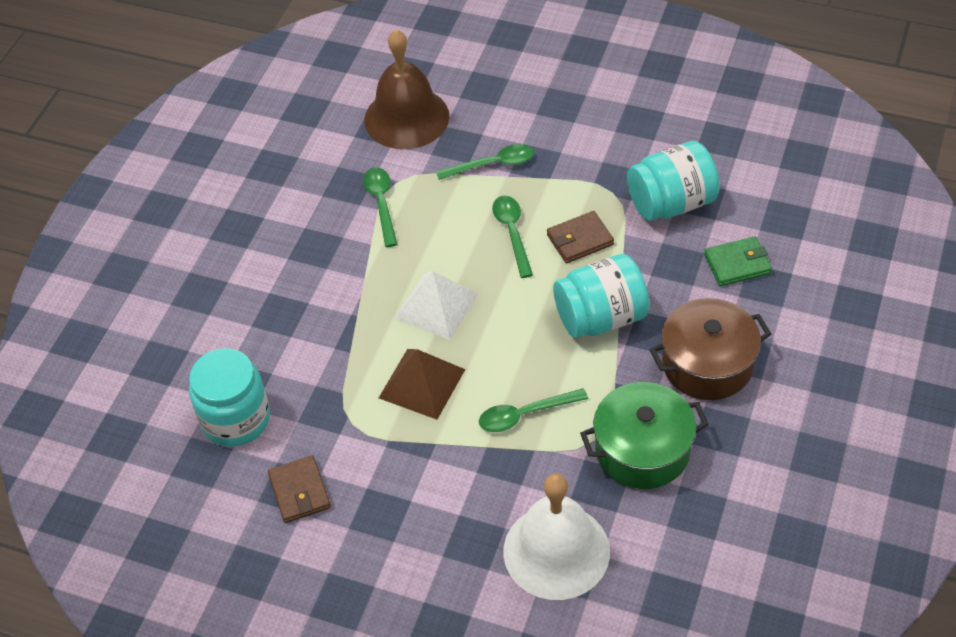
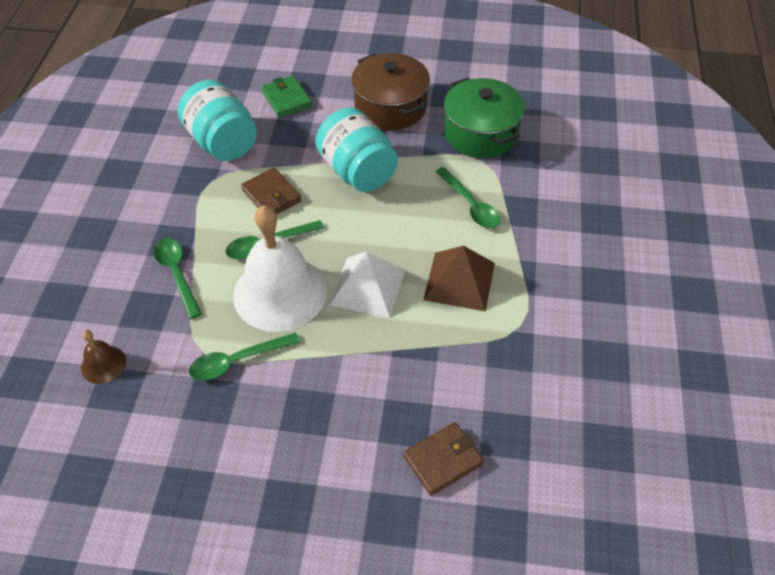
camera: 105 degrees left, 0 degrees up
turquoise jar [189,348,270,447] -> none
brown wallet [268,455,331,523] -> brown wallet moved to [403,422,484,496]
brown bell [364,30,449,149] -> brown bell [81,330,126,384], size x0.45
white bell [503,474,610,600] -> white bell moved to [233,205,327,332]

